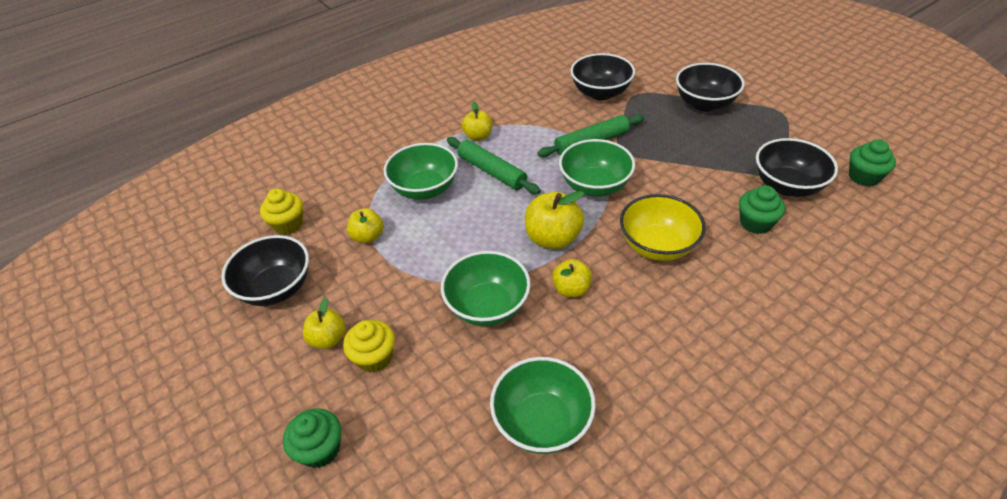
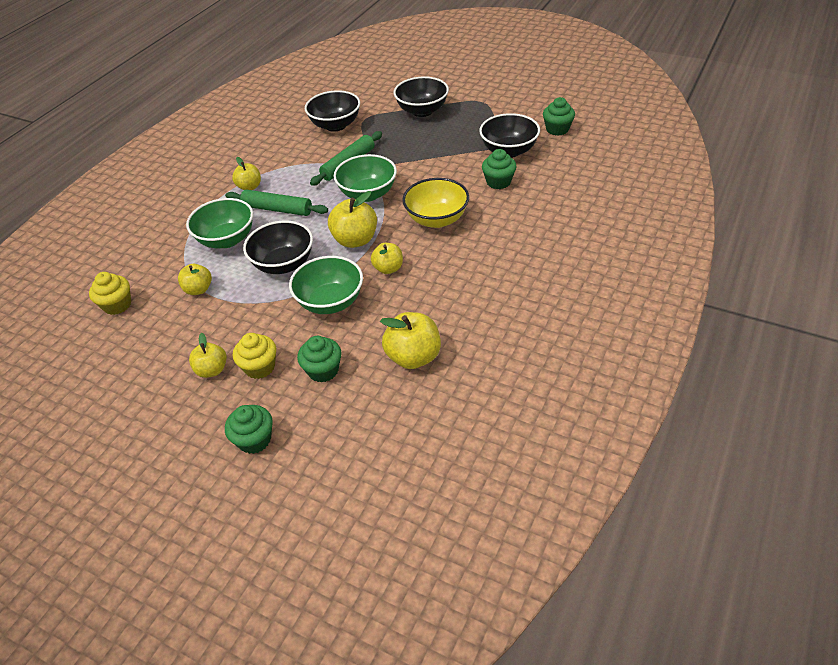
camera: 25 degrees left, 0 degrees up
black bowl [221,235,309,306] -> black bowl moved to [243,221,313,274]
green bowl [490,357,596,454] -> yellow apple [380,312,441,369]
none -> green cupcake [297,336,342,383]

